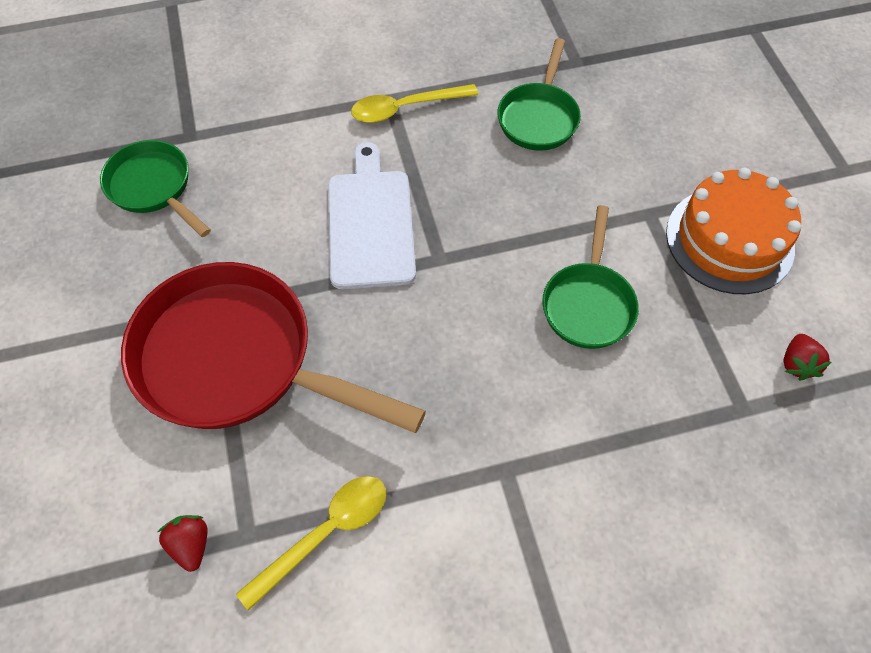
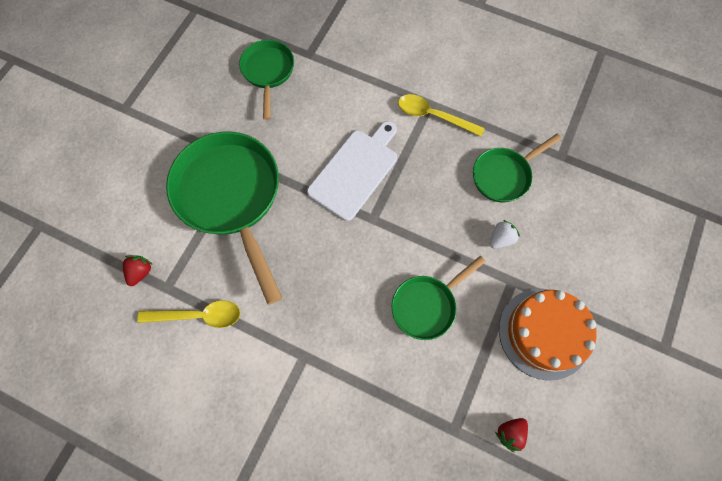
camera: 40 degrees right, 10 degrees up
red pan [121,262,426,433] -> green pan [166,131,282,305]
none -> white strawberry [490,220,520,249]

